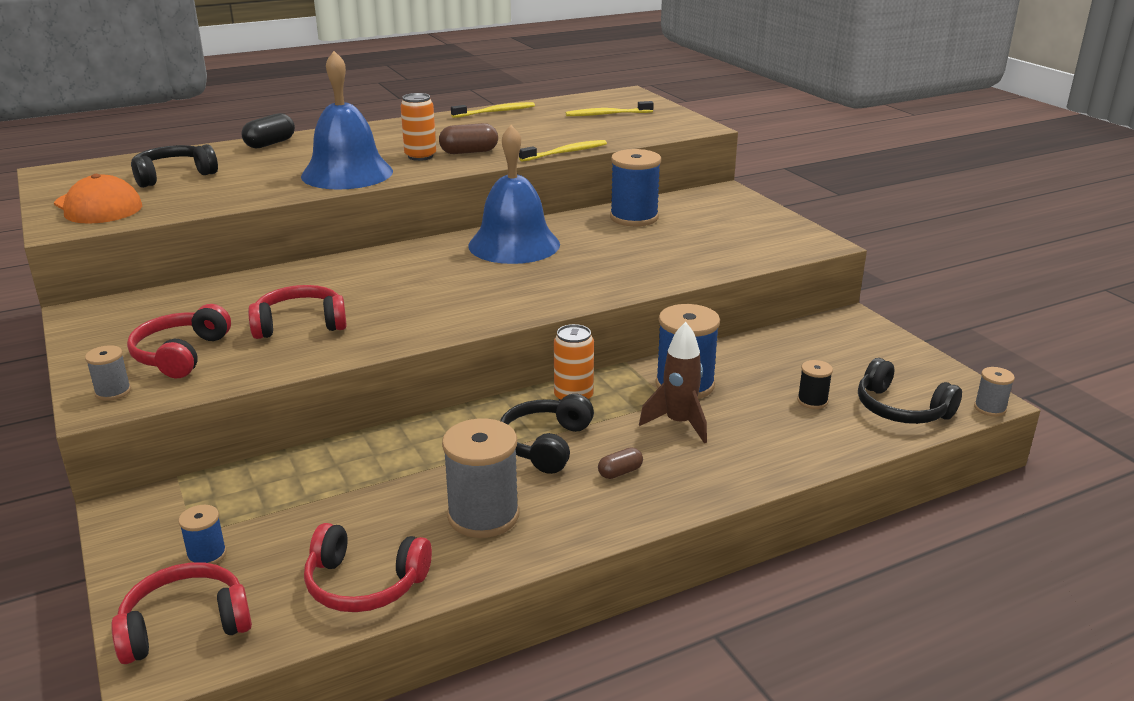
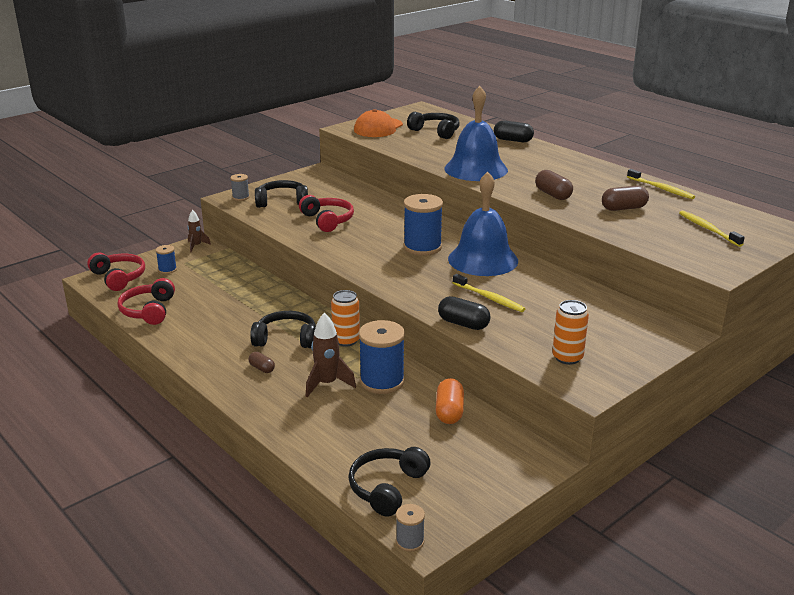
camera: 75 degrees right, 0 degrees up
red headphones [127,304,231,378] -> black headphones [255,180,308,208]
orange can [400,93,436,161] -> orange can moved to [552,300,589,365]
grey spool [442,418,519,538] -> none
yellow toothbrush [519,140,607,162] -> yellow toothbrush moved to [453,274,525,312]
blue spool [610,149,661,226] -> blue spool moved to [403,194,443,256]
black spool [797,360,833,409] -> none
none -> brown rocket [187,210,211,252]
none -> orange capsule [436,378,464,424]
none -> black capsule [438,296,490,330]
none -> brown capsule [602,186,649,211]

